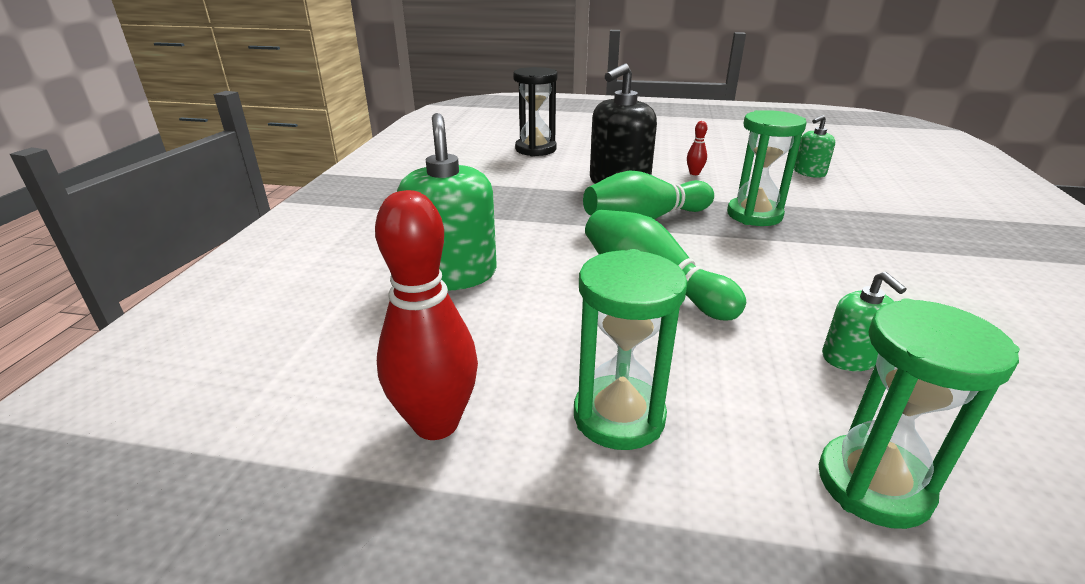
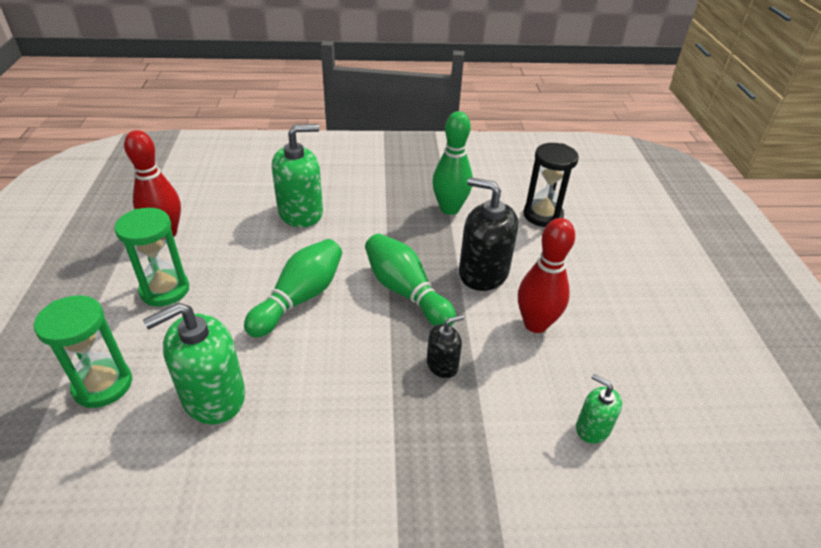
camera: 75 degrees right, 10 degrees up
red bowling pin [687,121,707,175] -> red bowling pin [518,218,575,333], size x2.32
green hourglass [727,110,807,226] -> black soap dispenser [427,315,464,378]
green soap dispenser [822,272,907,371] -> green soap dispenser [143,303,245,425], size x1.89
none -> green bowling pin [432,111,473,215]

